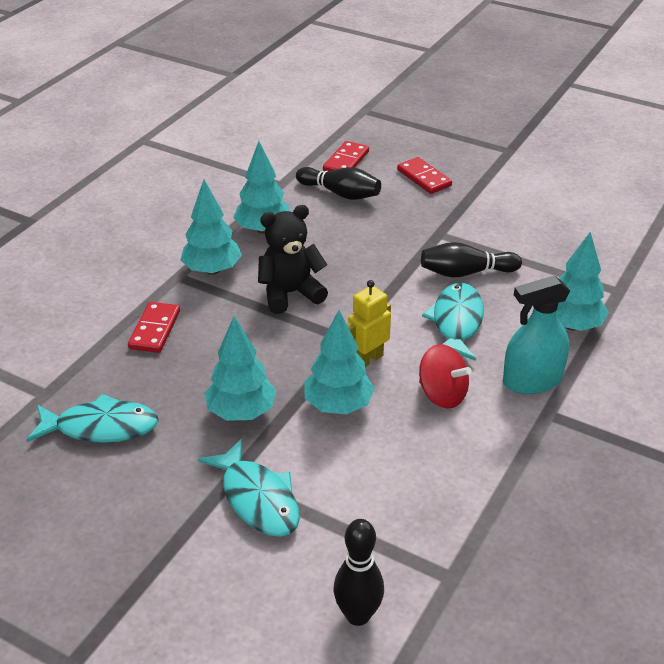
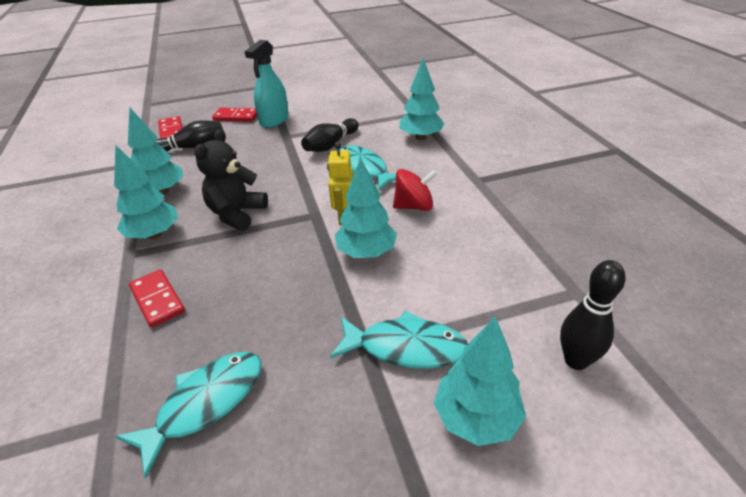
camera: 45 degrees left, 0 degrees up
turquoise tree [205,316,276,421] -> turquoise tree moved to [434,316,526,446]
turquoise spray bottle [503,275,570,394] -> turquoise spray bottle moved to [245,40,289,128]

